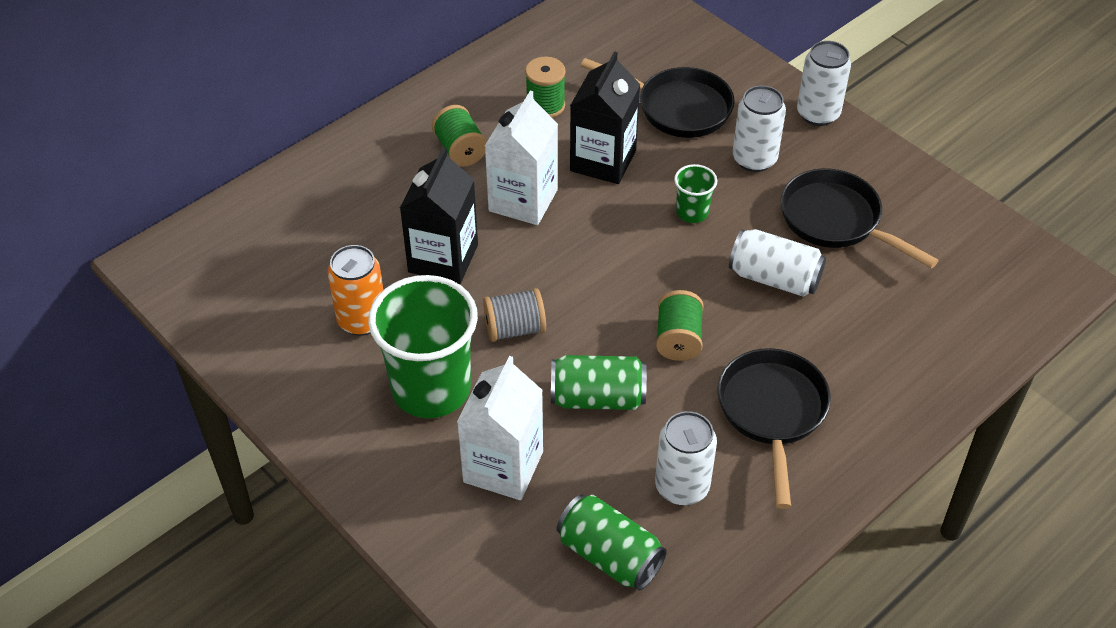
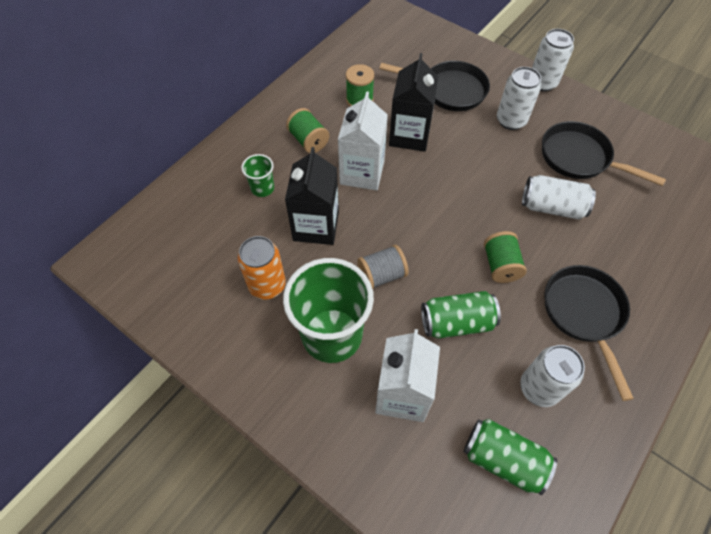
camera: 10 degrees left, 10 degrees up
green cup [674,164,717,223] -> green cup moved to [241,154,274,197]

